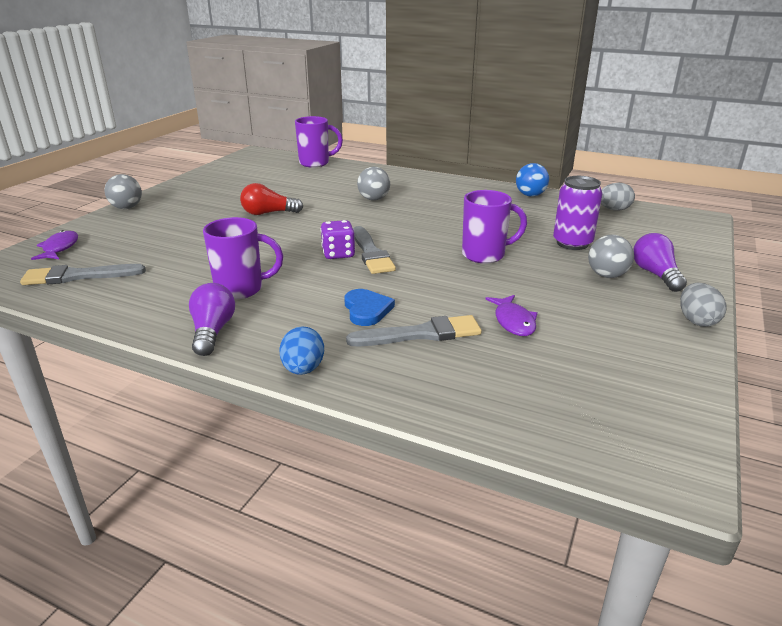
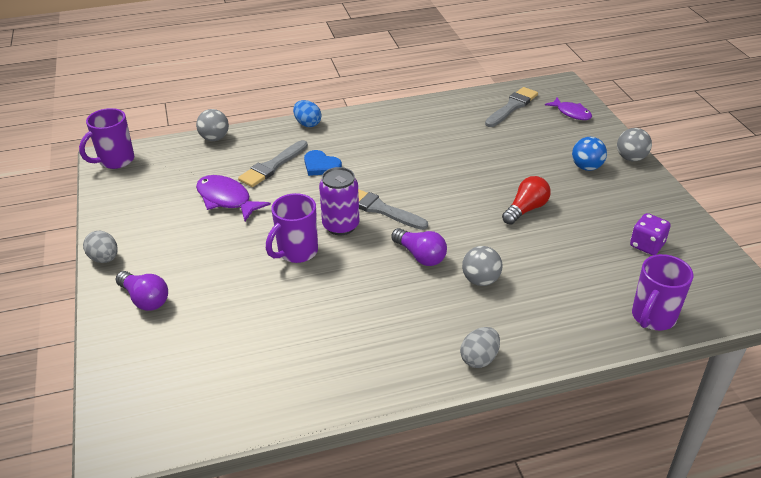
camera: 140 degrees right, 10 degrees up
purple light bulb [189,283,235,356] -> purple light bulb moved to [391,228,447,266]
purple mug [203,217,283,299] -> purple mug moved to [79,108,134,169]
purple dice [320,220,355,259] -> purple dice moved to [630,213,671,255]
purple fish [486,295,538,336] -> purple fish [196,175,271,221], size x1.50
blue ball [516,163,549,197] -> blue ball moved to [572,137,607,171]
purple can [553,176,602,250] -> purple can moved to [319,167,359,235]
grey ball [588,235,634,278] -> grey ball moved to [196,109,229,141]
grey egg [601,183,635,211] -> grey egg moved to [460,327,500,368]

